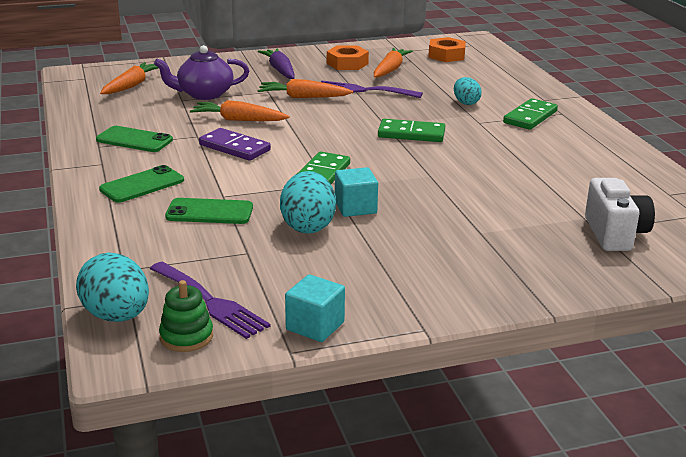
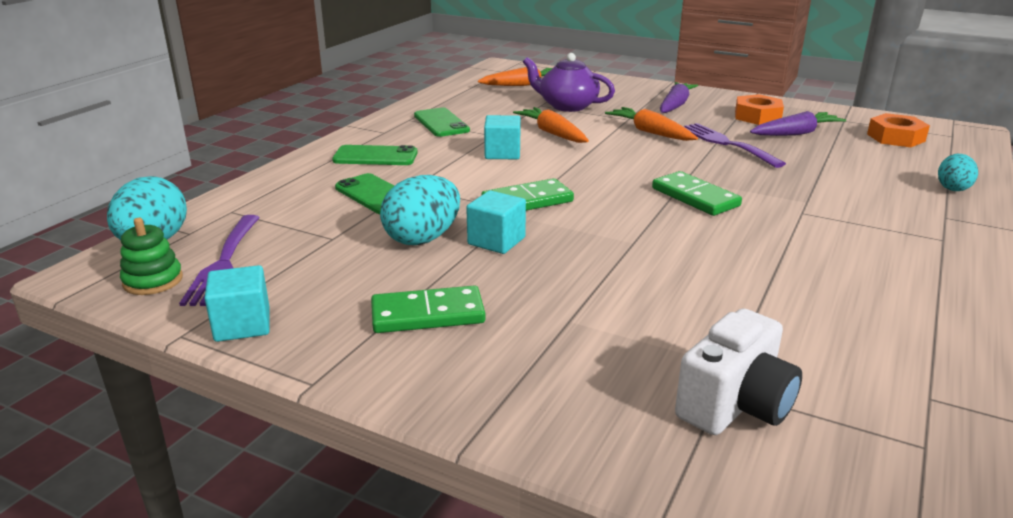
camera: 45 degrees right, 0 degrees up
purple domino [199,128,271,161] -> turquoise cube [484,115,521,159]
orange carrot [374,48,413,77] -> purple carrot [750,111,846,136]
turquoise egg [454,77,482,105] -> turquoise egg moved to [938,154,978,191]
green domino [503,98,558,130] -> green domino moved to [371,285,486,333]

